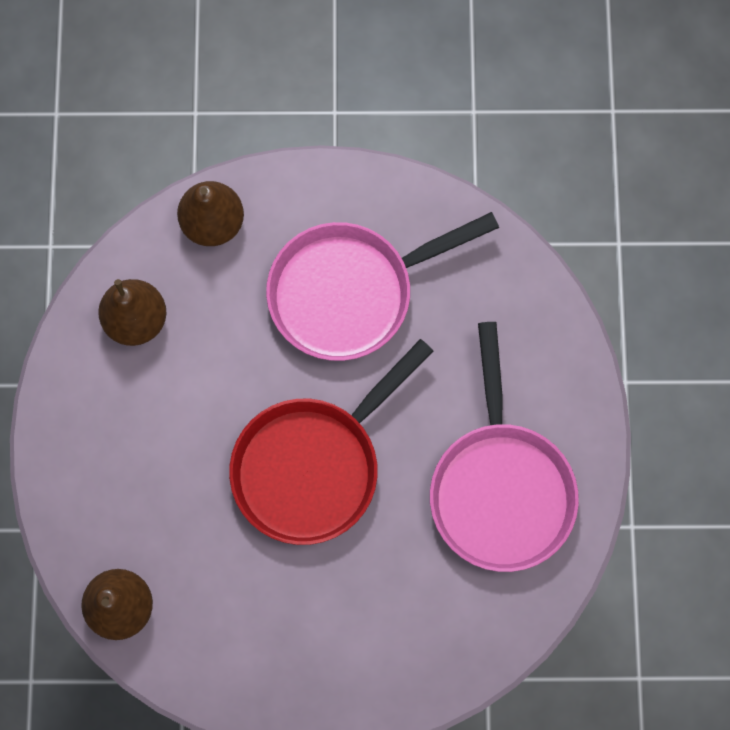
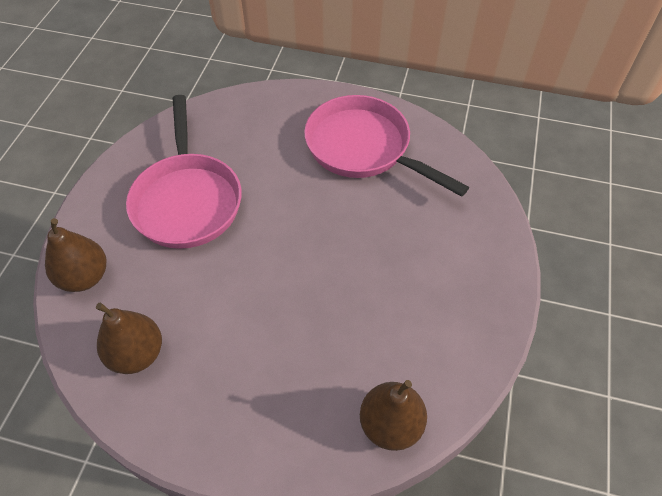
camera: 75 degrees left, 20 degrees down
red pan [229,339,434,545] -> none
pink pan [430,322,579,572] -> pink pan turned 150 degrees counterclockwise [304,95,469,197]

